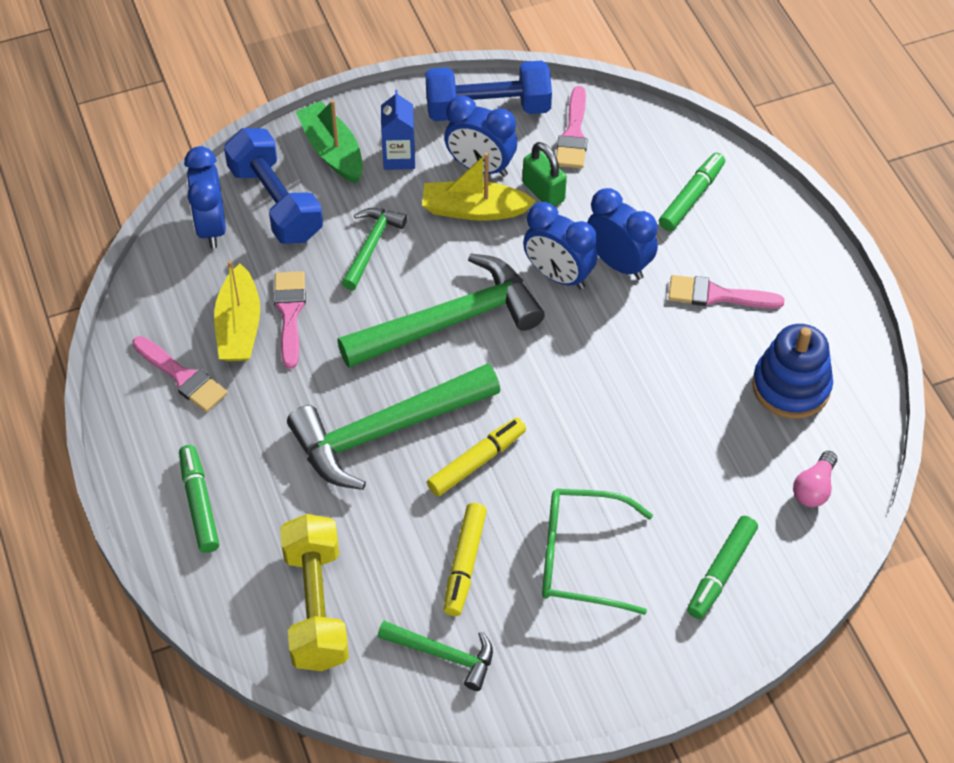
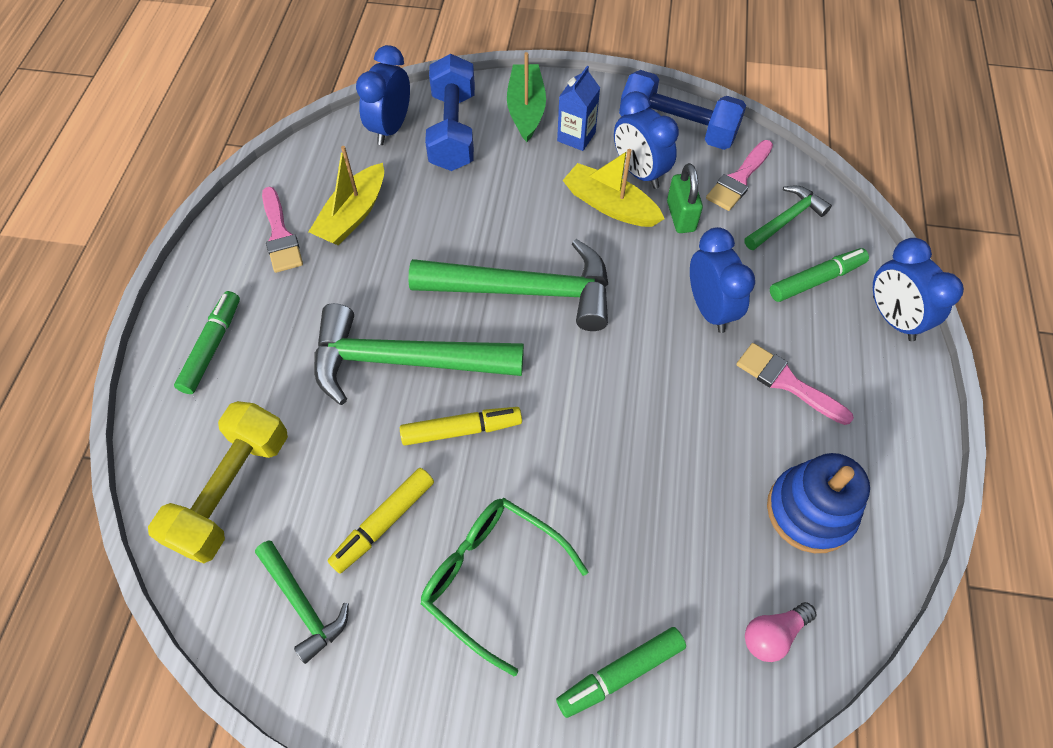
camera: 30 degrees right, 5 degrees up
pink brush [274,271,306,369] -> none
green hammer [342,208,407,290] -> green hammer moved to [744,186,832,250]
blue clock [523,202,598,290] -> blue clock moved to [873,238,964,341]

